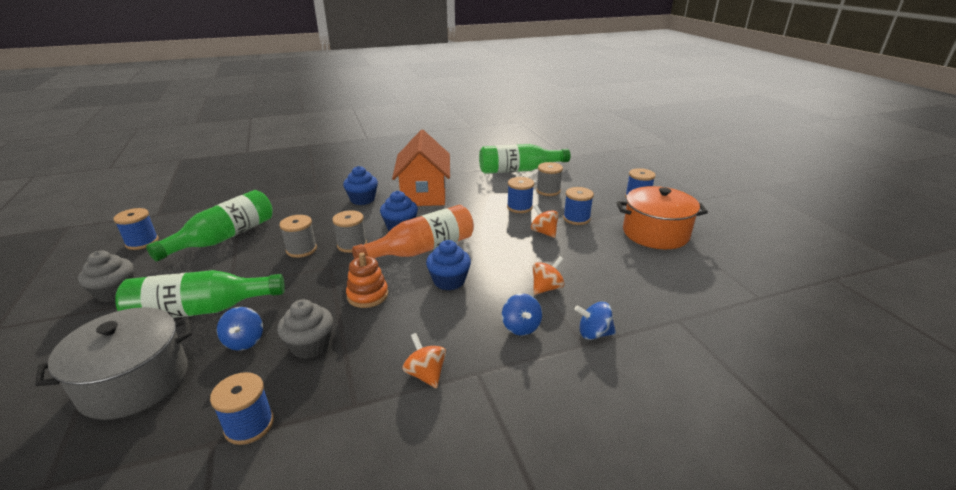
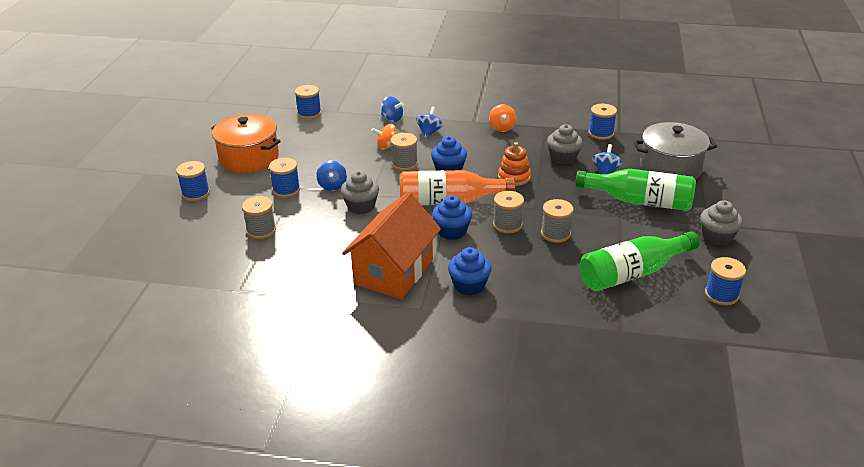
camera: 150 degrees left, 5 degrees up
green bottle [479,144,570,174] -> none
blue spool [507,177,534,213] -> blue spool moved to [295,85,321,119]
orange spinning top [531,204,559,238] -> blue spinning top [316,161,347,191]
none -> grey cupcake [341,171,379,214]
none -> grey spool [390,133,418,171]

